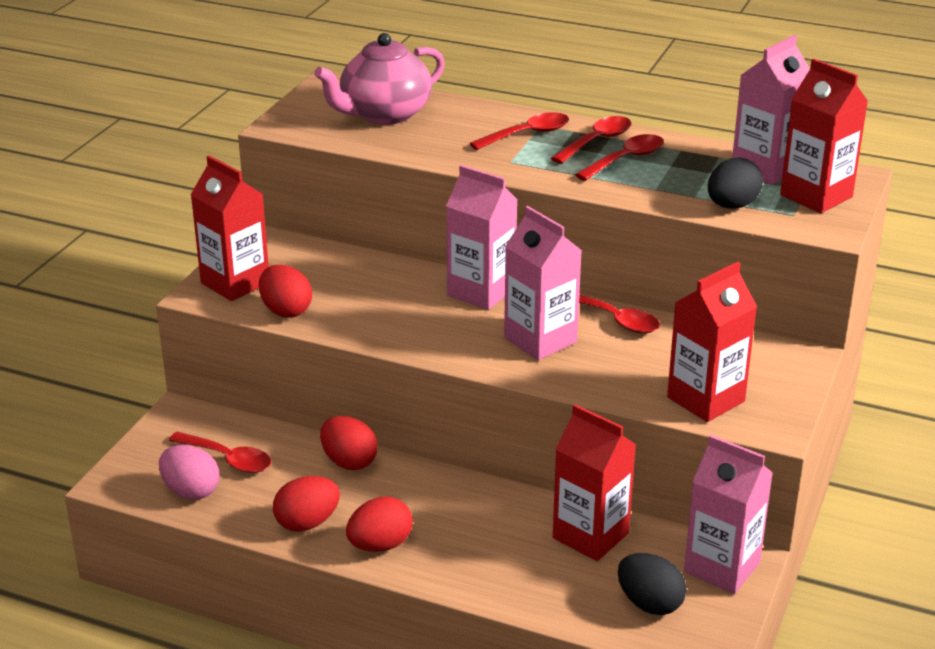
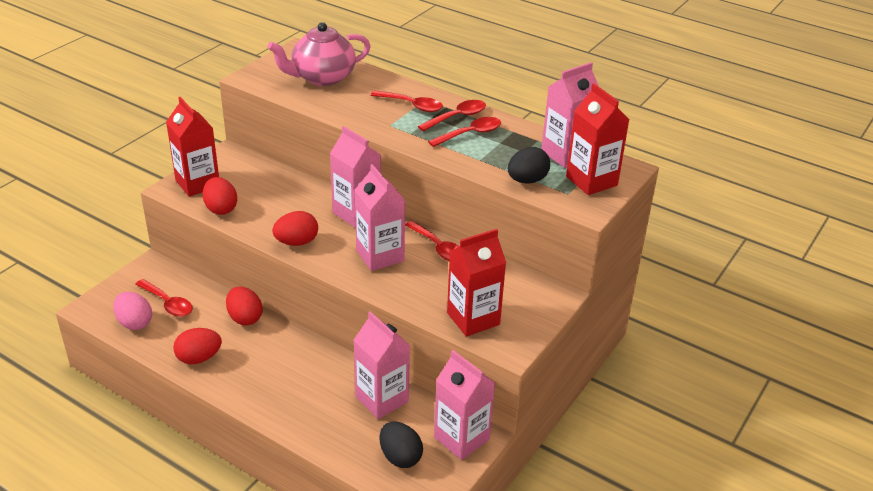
camera: 10 degrees right, 5 degrees up
red egg [346,496,413,552] -> red egg moved to [272,211,318,246]
red spoon [469,112,569,150] -> red spoon turned 45 degrees clockwise [370,90,443,112]
red carton [553,404,636,561] -> pink carton [353,311,410,419]

